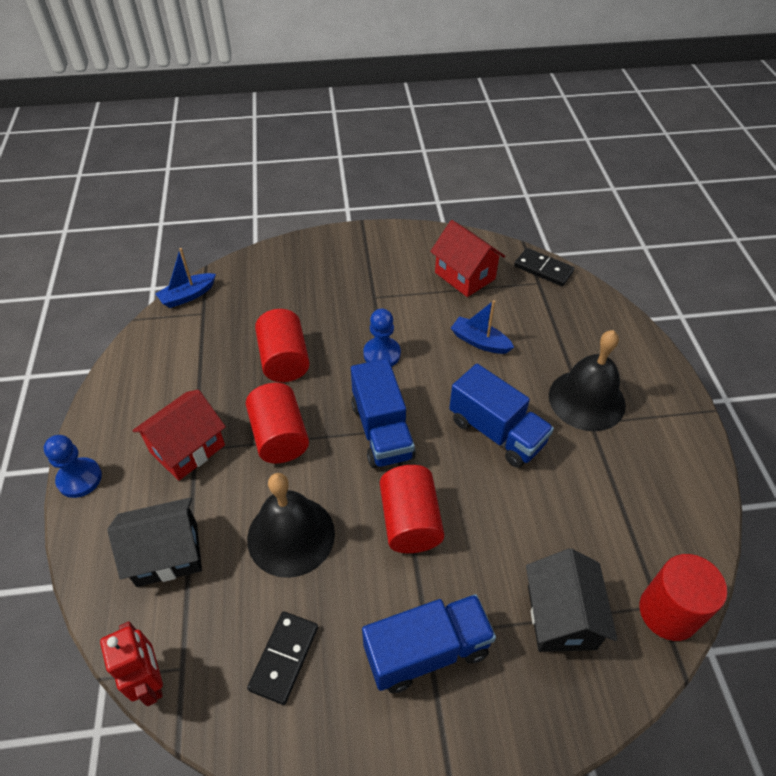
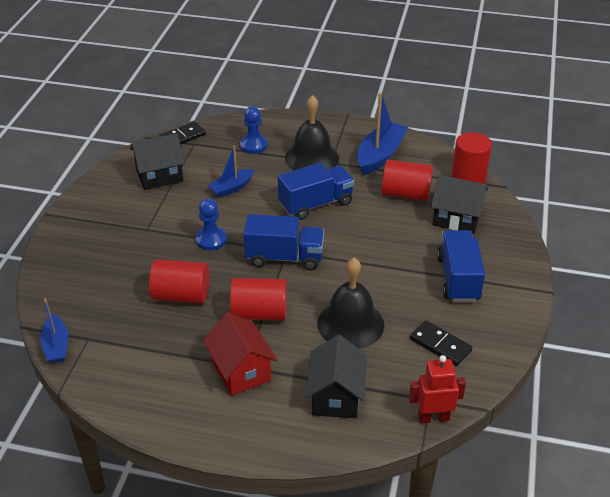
camera: 70 degrees left, 10 degrees down
blue pawn [44,435,102,498] -> blue pawn moved to [240,107,268,154]
red cylinder [380,465,444,553] -> red cylinder moved to [382,160,433,201]
red house [430,220,505,297] -> black house [130,133,185,190]
none -> blue boat [357,93,408,175]

